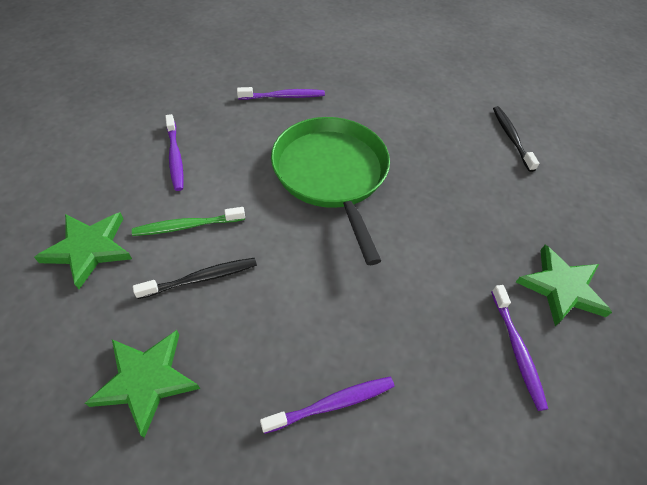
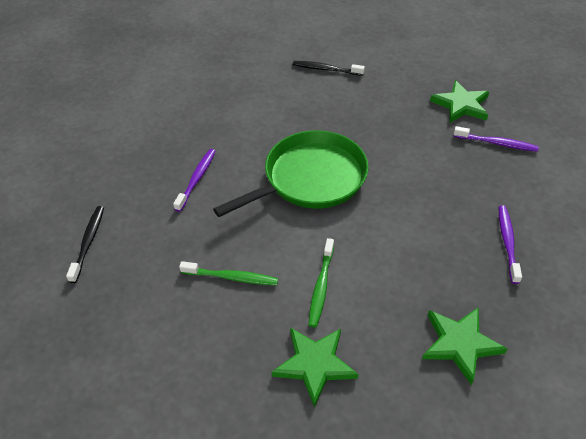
camera: 60 degrees left, 5 degrees down
black toothbrush [133,258,257,299] -> black toothbrush moved to [66,206,104,283]
purple toothbrush [165,114,184,191] -> green toothbrush [179,261,278,285]
green pan [271,117,390,265] -> green pan turned 135 degrees clockwise [213,130,369,217]

